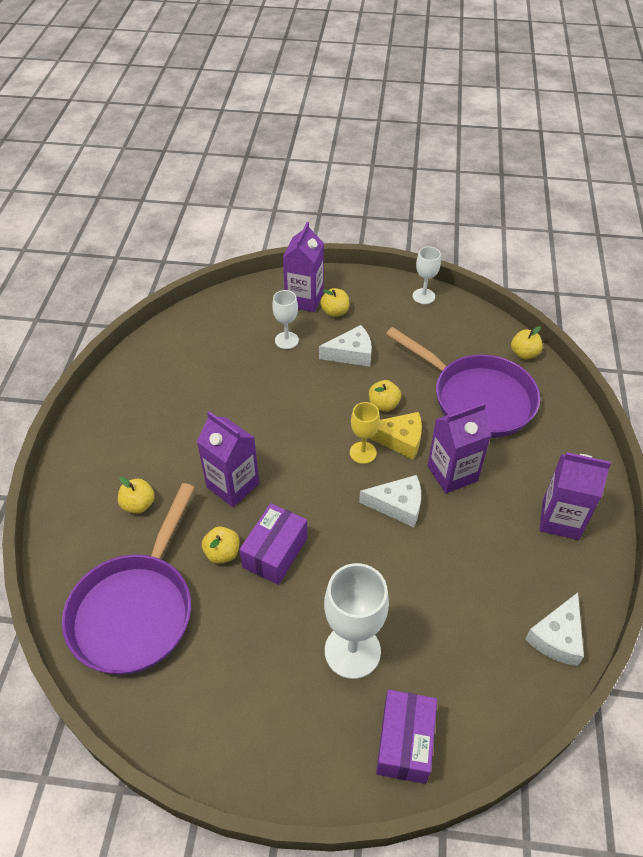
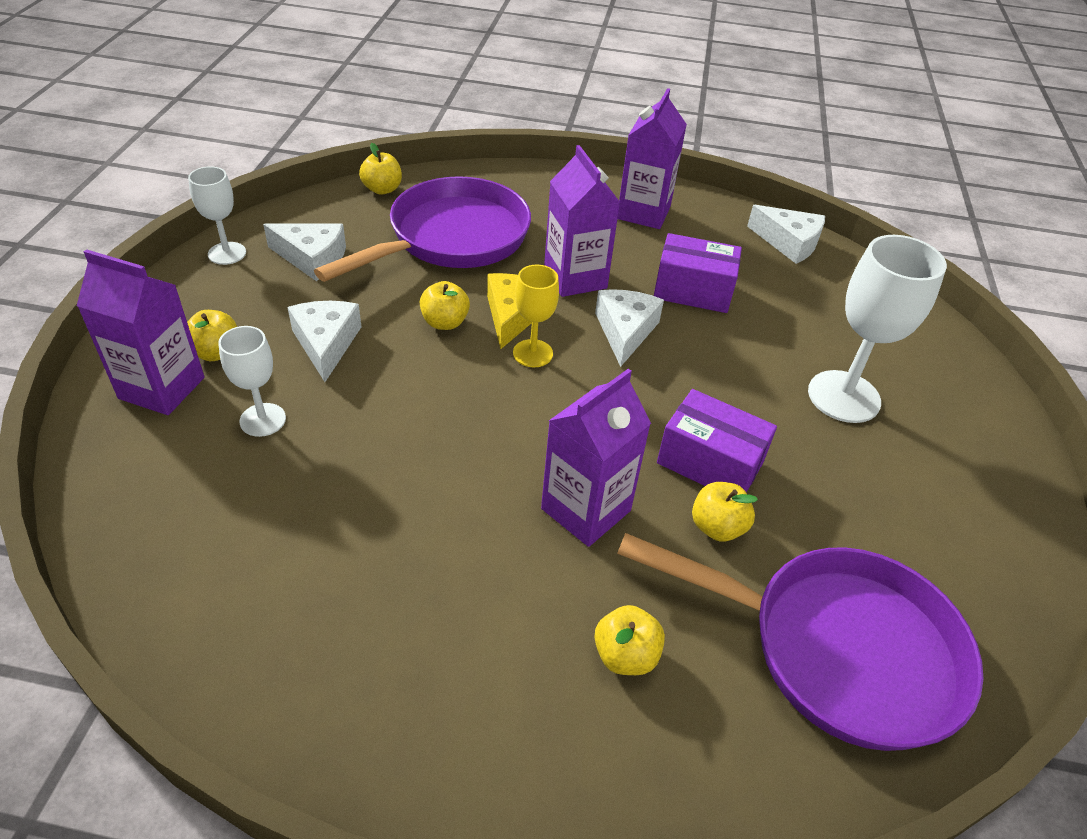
camera: 90 degrees left, 5 degrees down
purple box [376,690,437,784] -> purple box moved to [654,233,742,313]
none -> white cheese [263,223,346,281]

